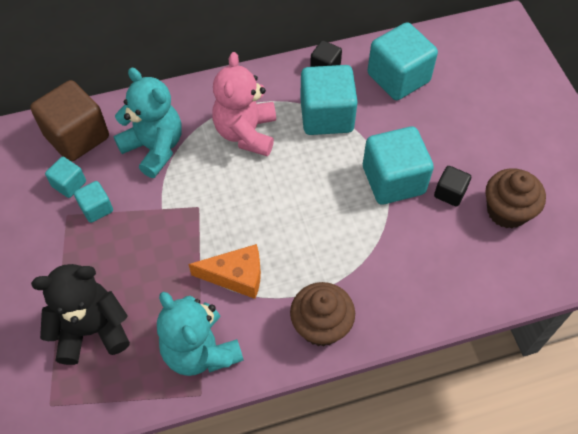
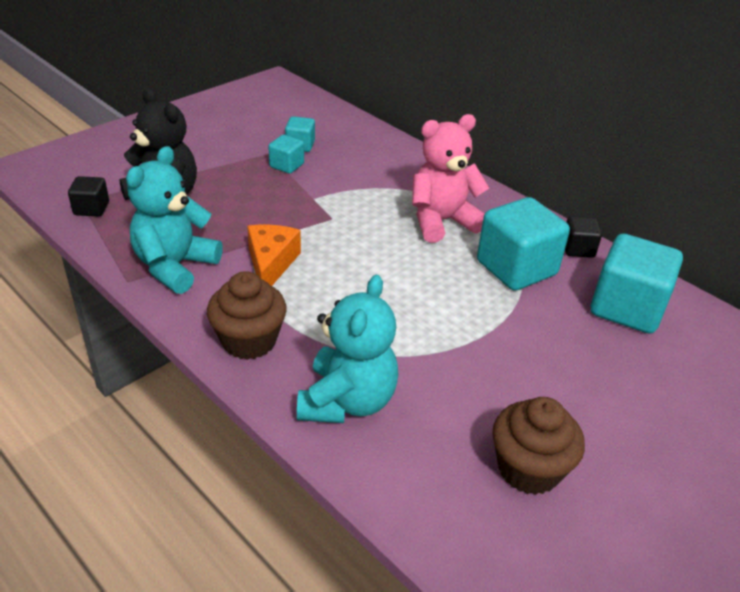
camera: 60 degrees right, 20 degrees down
brown cube [30,80,109,162] -> none
turquoise teddy bear [113,68,182,178] -> turquoise teddy bear moved to [297,274,398,423]
orange cheese [188,244,261,299] -> orange cheese turned 150 degrees counterclockwise [247,225,301,286]
turquoise cube [363,127,434,205] -> none
black cube [434,166,471,207] -> black cube moved to [68,176,109,216]

